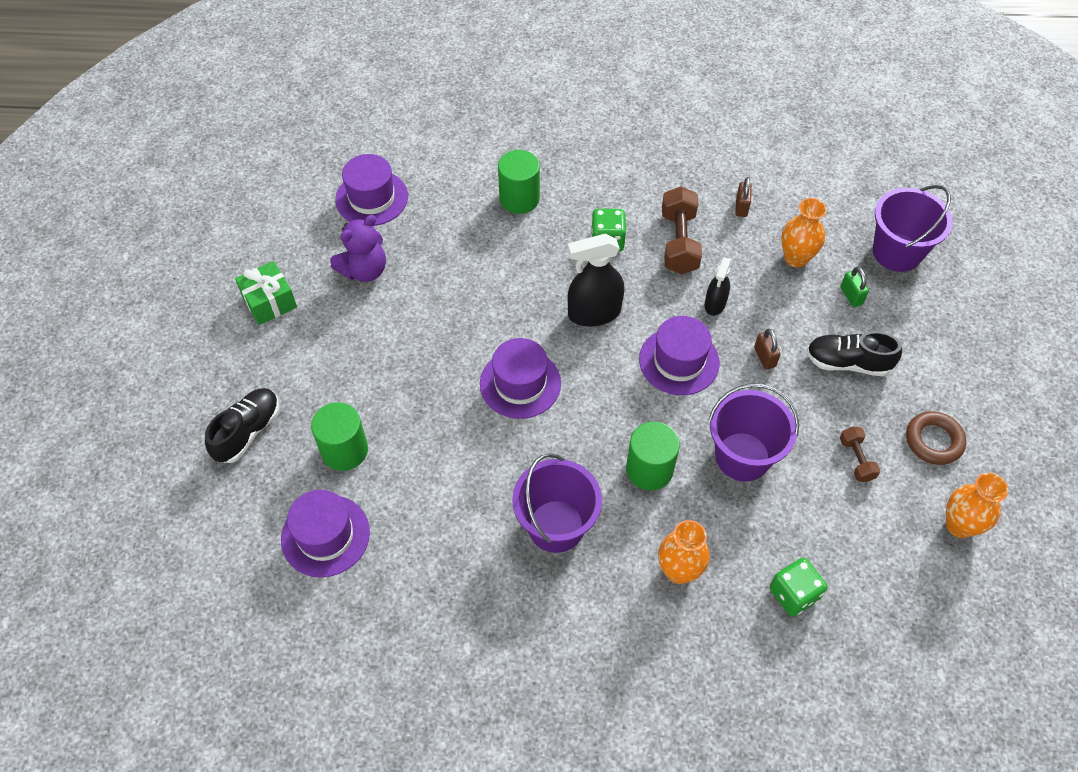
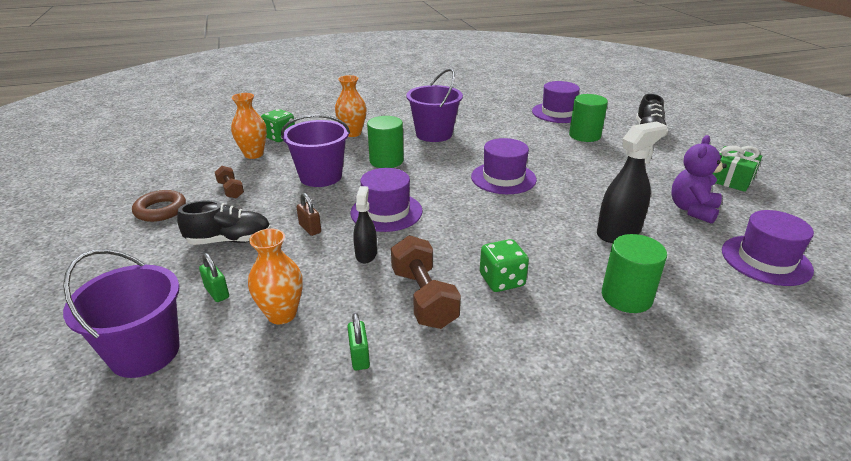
camera: 160 degrees right, 25 degrees down
black spray bottle [568,234,624,327] -> black spray bottle moved to [597,121,667,243]
brown padlock [735,177,752,217] -> green padlock [347,313,370,370]
orange vase [946,473,1008,538] -> orange vase moved to [231,93,267,159]

